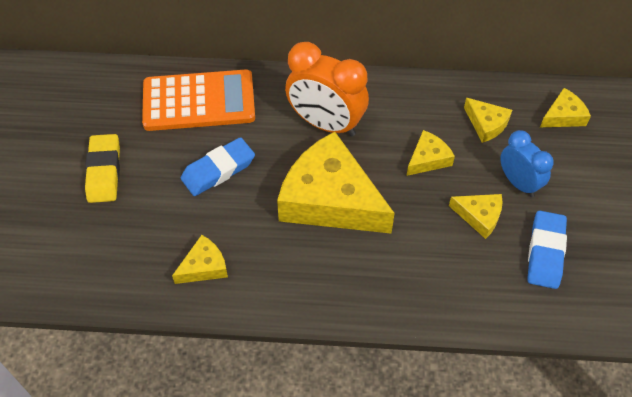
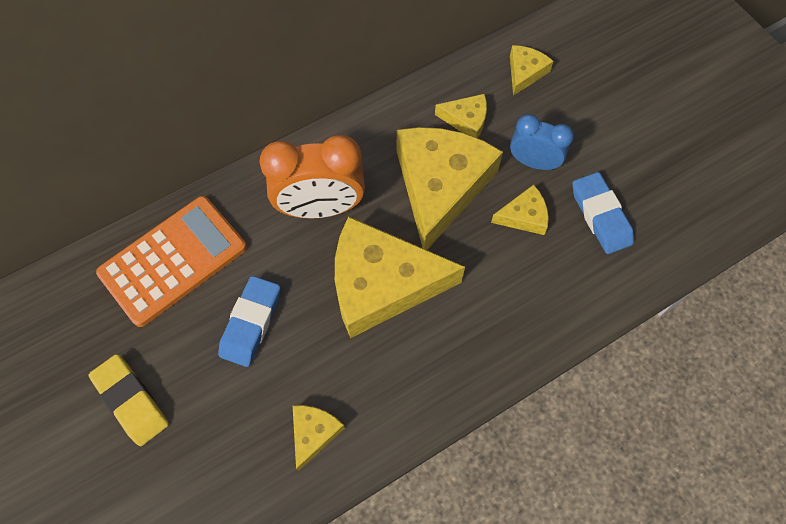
camera: 35 degrees left, 10 degrees up
yellow cheese [406,130,455,176] -> yellow cheese [397,127,503,250], size x2.22

